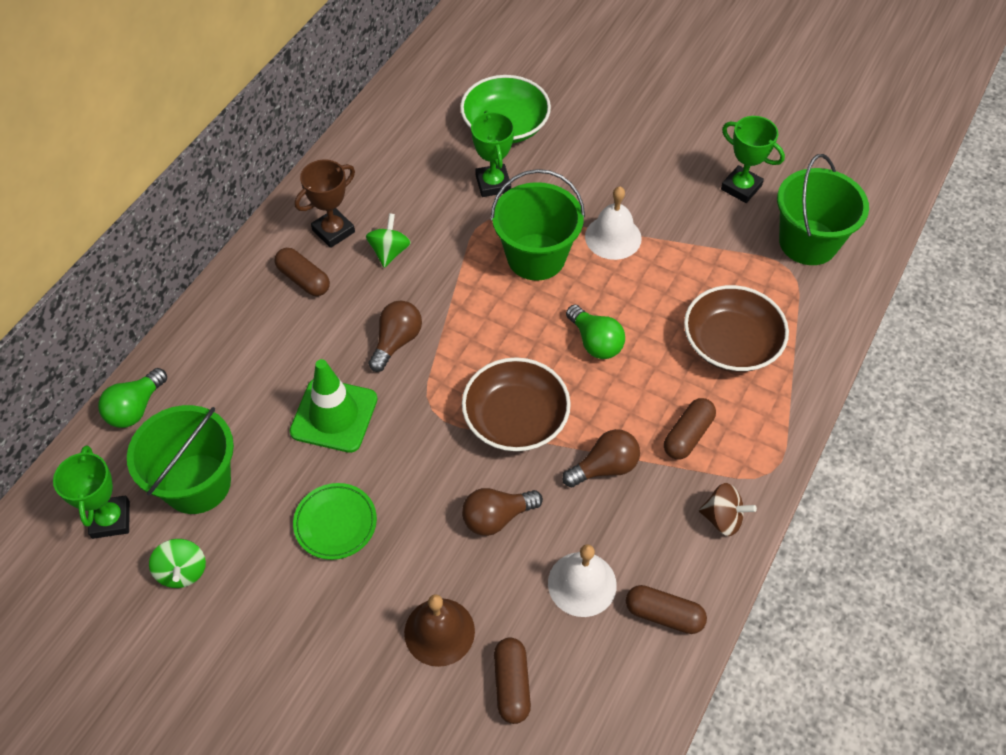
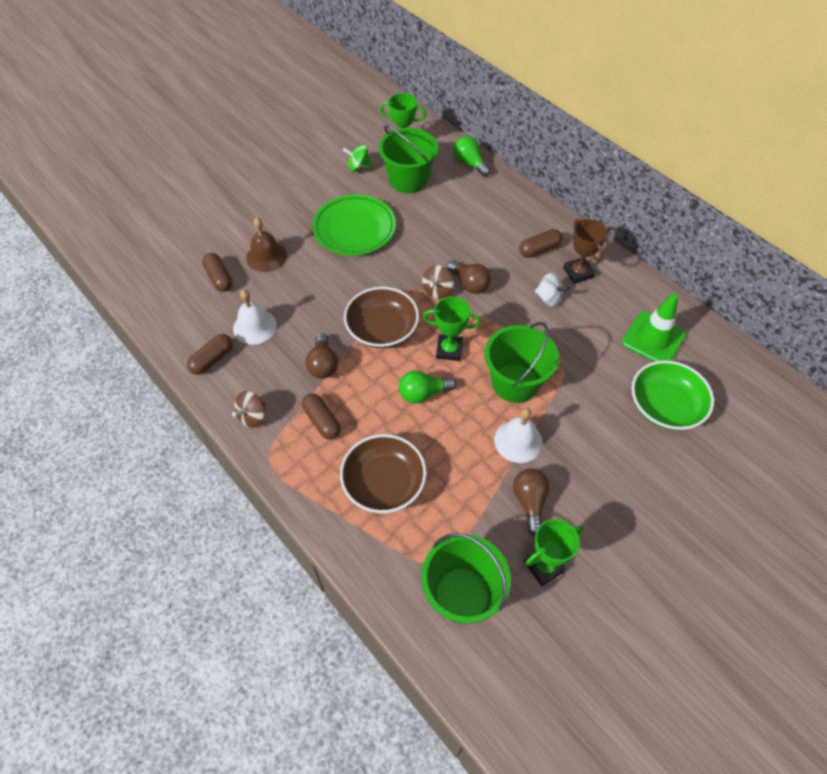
camera: 110 degrees right, 0 degrees up
green traffic cone [290,359,378,453] -> green traffic cone moved to [622,293,686,362]
green plate [293,483,377,560] -> green plate [312,194,396,256], size x1.69
green spinning top [366,213,411,268] -> white spinning top [535,273,569,307]
brown light bulb [462,488,543,536] -> brown light bulb moved to [513,468,549,536]
green trophy [471,110,515,197] -> green trophy moved to [423,297,481,361]
brown capsule [494,637,531,724] -> brown capsule turned 45 degrees clockwise [202,253,232,292]
none -> brown spinning top [422,265,454,299]

